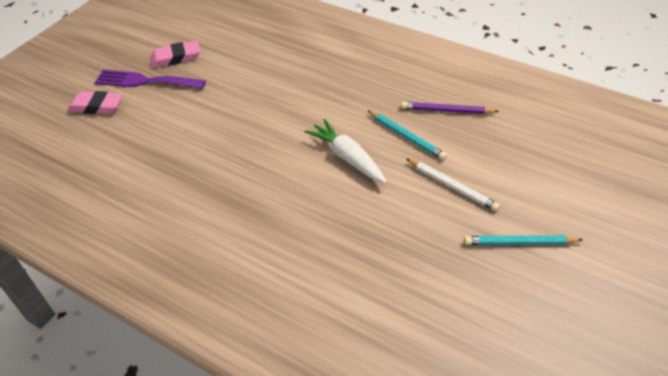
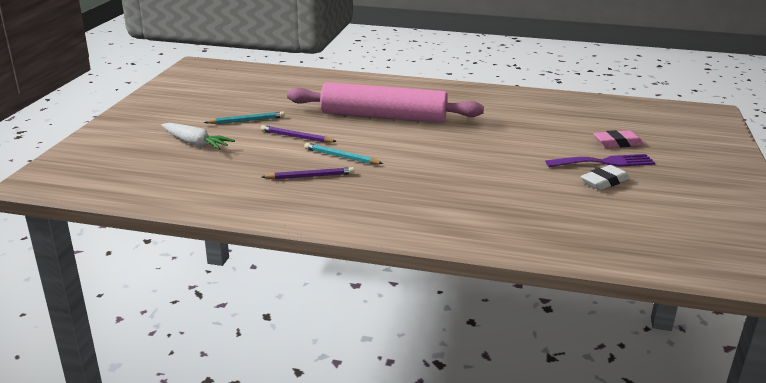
camera: 160 degrees right, 20 degrees down
pink eraser [150,41,200,68] -> white eraser [581,165,630,190]
white carrot [304,119,387,184] -> white carrot moved to [162,123,235,150]
white pencil [406,159,500,211] -> purple pencil [261,125,337,143]
none -> pink rolling pin [287,82,484,123]

